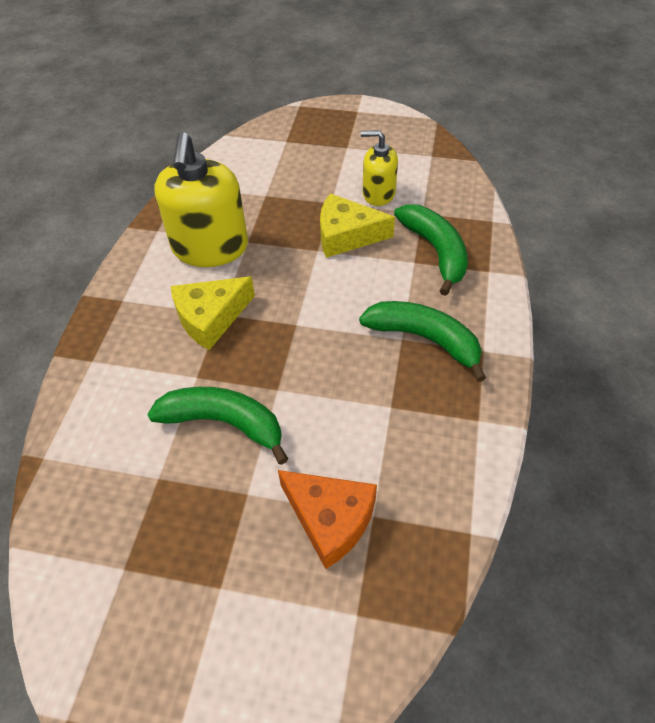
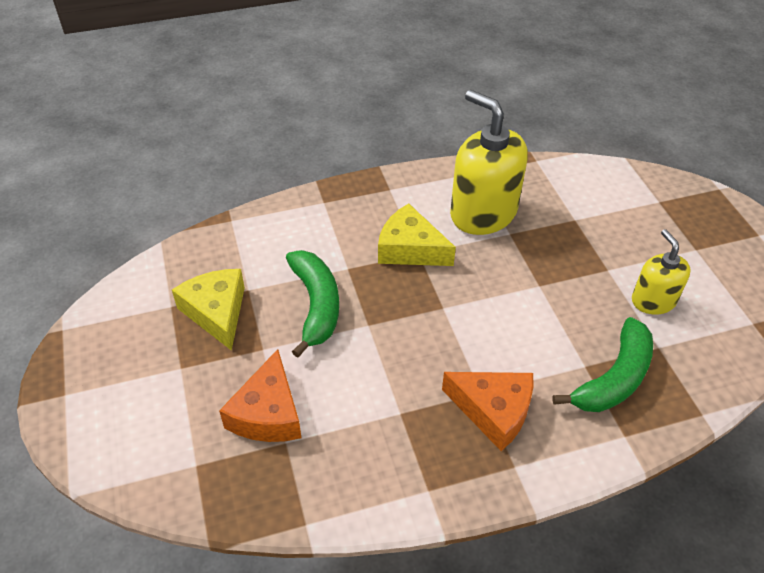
camera: 60 degrees right, 5 degrees down
yellow soap dispenser [155,132,248,267] -> yellow soap dispenser turned 75 degrees clockwise [450,90,528,235]
yellow cheese [320,193,395,258] -> yellow cheese moved to [172,269,245,351]
green banana [359,301,486,382] -> orange cheese [442,372,534,451]

